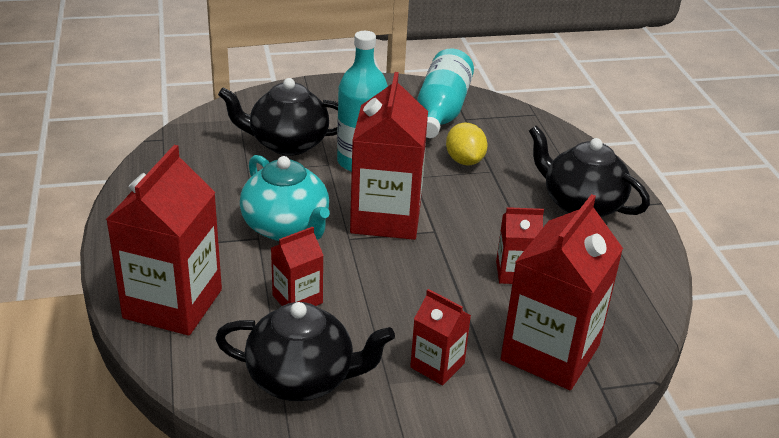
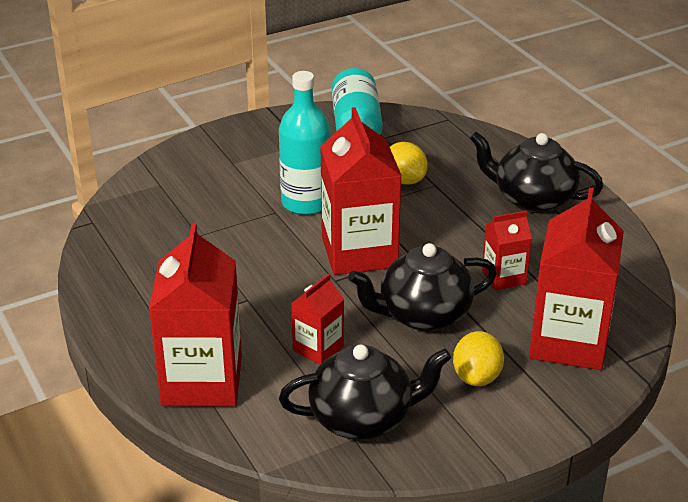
camera: 15 degrees left, 0 degrees up
black teapot [218,78,338,156] -> black teapot moved to [348,243,497,331]
turquoise teapot [240,155,330,241] -> none
red carton [410,289,471,385] -> yellow lemon [453,331,504,386]

